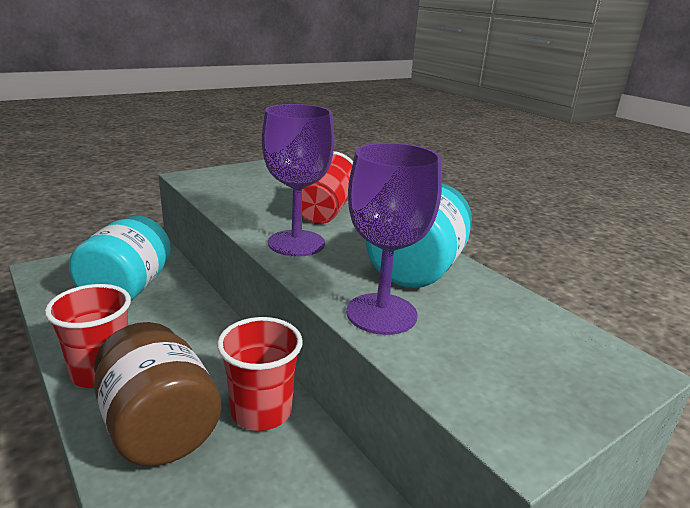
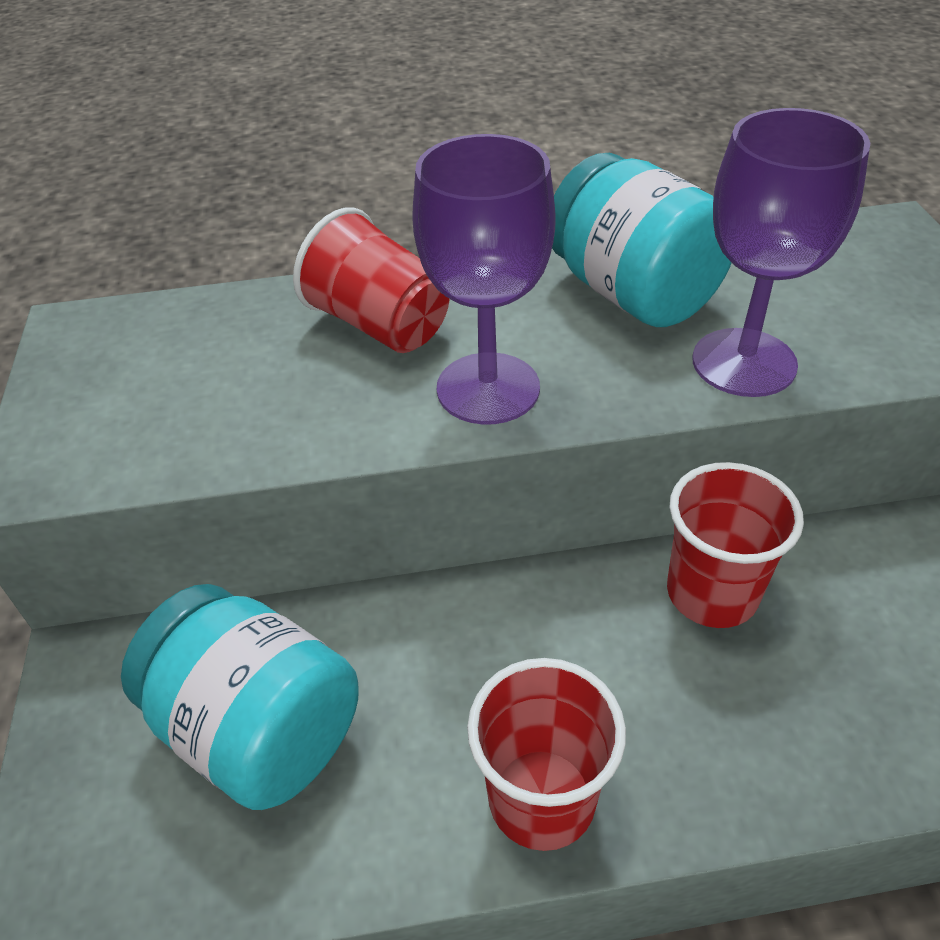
camera: 60 degrees left, 20 degrees up
brown jar [94,322,221,466] -> none

